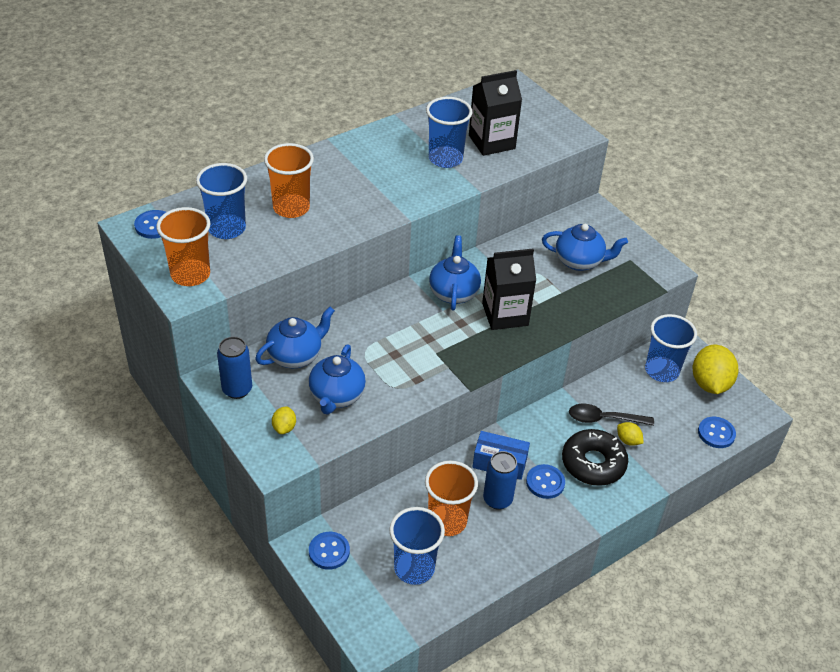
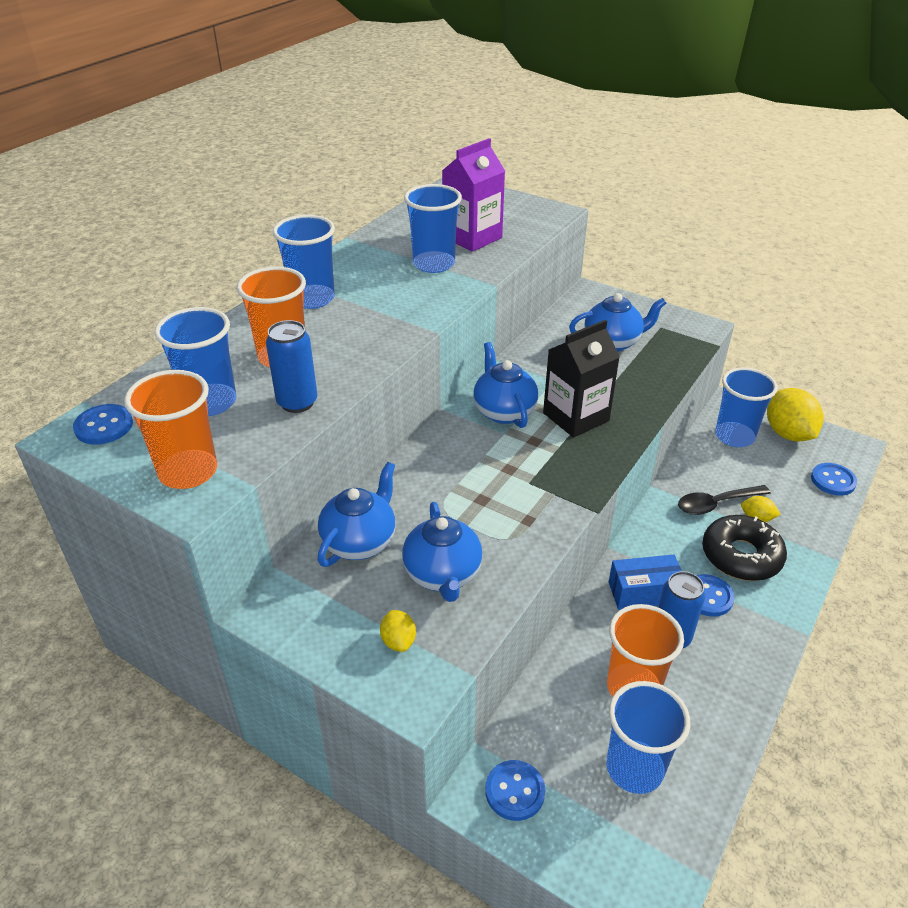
camera: 20 degrees left, 5 degrees down
blue can [217,337,252,399] -> blue can moved to [266,320,317,413]
black carton [469,70,522,156] -> purple carton [442,138,505,252]
none -> blue cup [272,215,335,309]

